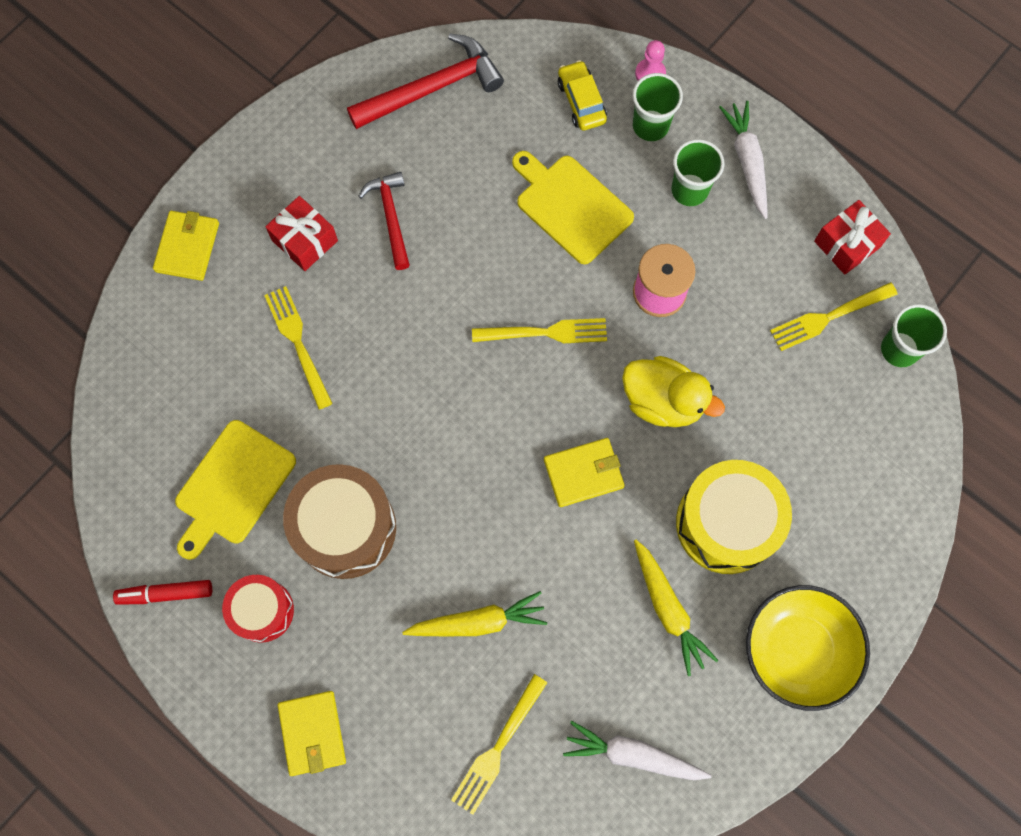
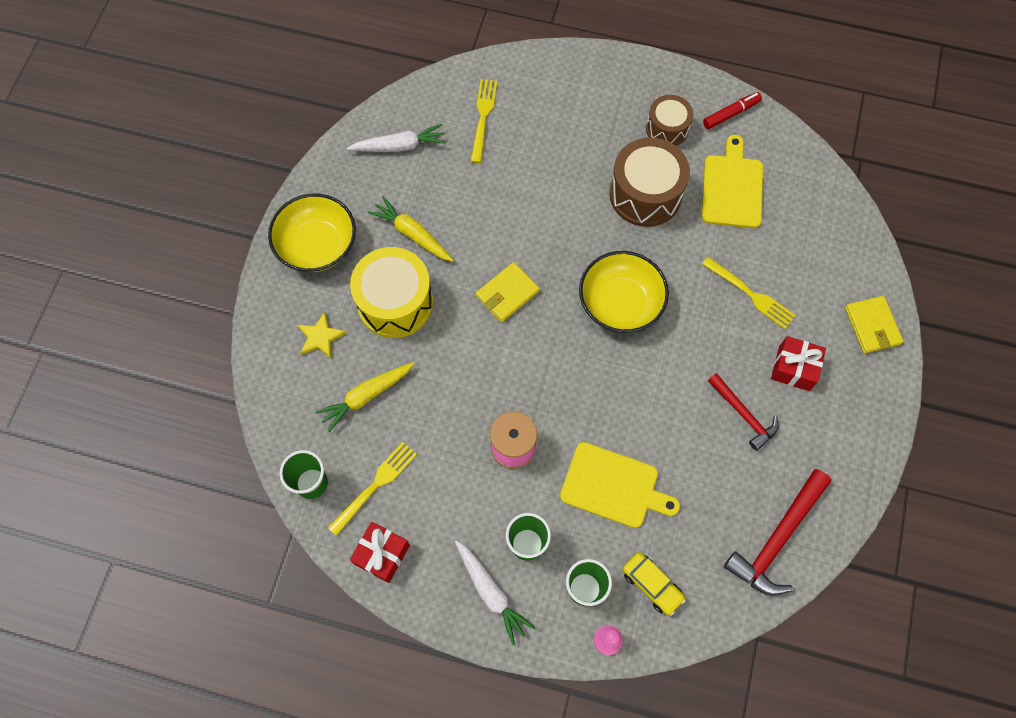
camera: 155 degrees right, 5 degrees down
red drum [222,575,294,643] -> brown drum [646,95,693,146]
yellow wallet [277,691,346,776] -> none
yellow carrot [402,591,547,636] -> yellow carrot moved to [315,362,414,432]
yellow fork [472,318,607,343] -> none
yellow duck [622,356,725,427] -> none
none -> yellow star [297,312,346,358]
none -> yellow bowl [579,251,669,333]

